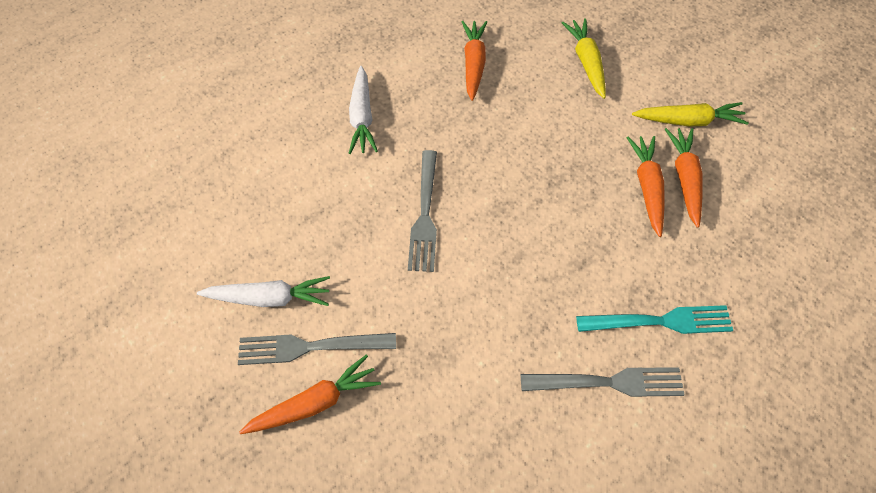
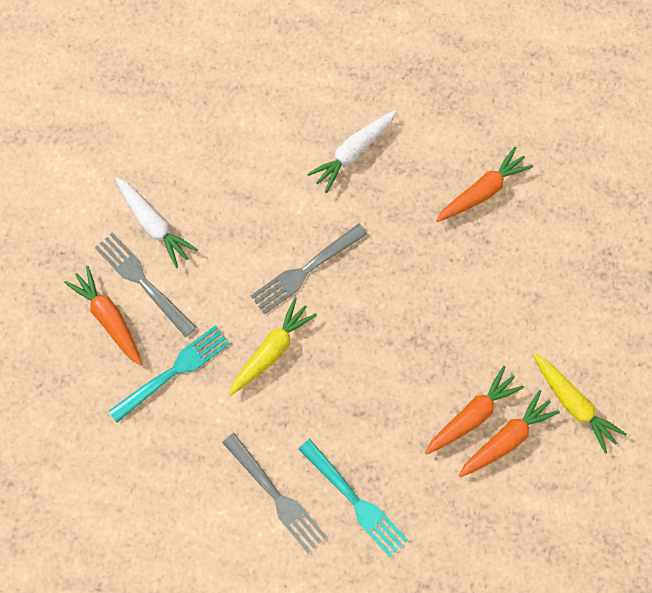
camera: 50 degrees right, 15 degrees up
orange carrot [239,354,381,434] -> orange carrot turned 150 degrees counterclockwise [64,266,142,366]
yellow carrot [562,18,606,99] -> yellow carrot moved to [229,297,317,396]
none -> turquoise fork [109,325,230,423]

